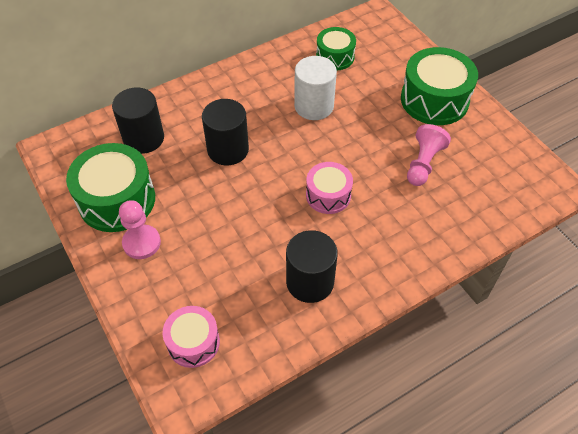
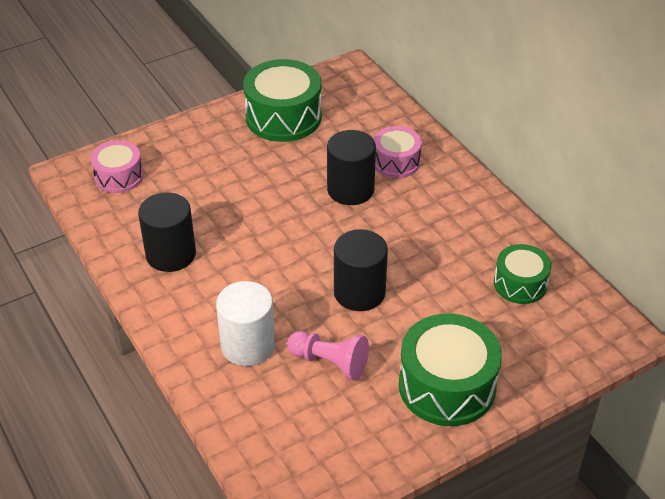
camera: 90 degrees right, 10 degrees down
black cylinder [112,87,164,154] -> black cylinder moved to [334,229,388,311]
pink pawn [119,200,161,259] -> none
white cylinder [294,56,337,120] -> white cylinder moved to [216,281,275,366]
pink drum [306,162,353,214] -> pink drum moved to [374,126,422,178]

